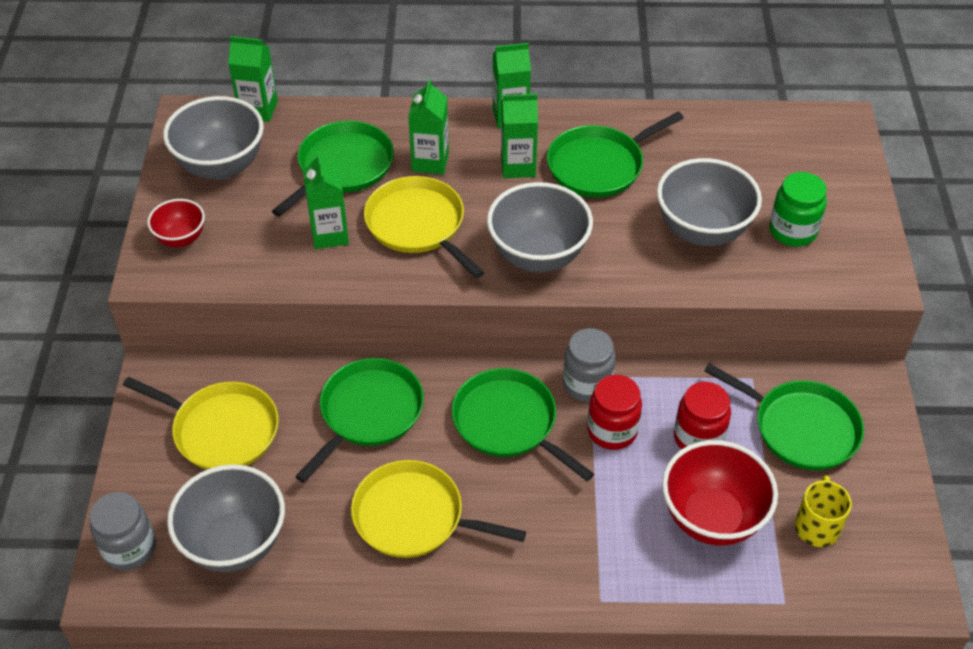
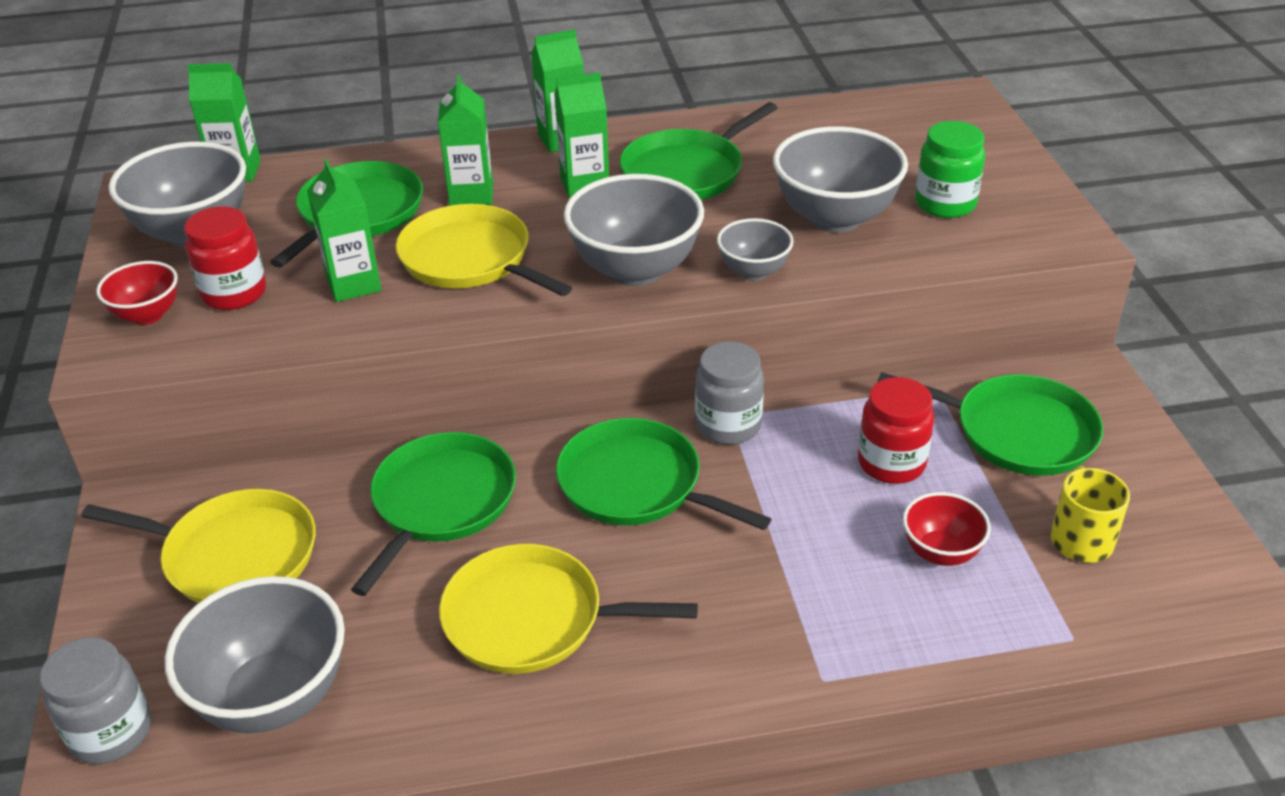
camera: 10 degrees left, 10 degrees down
red jar [587,375,642,450] -> red jar moved to [184,206,266,310]
red bowl [662,440,778,546] -> red bowl [903,492,991,566], size x0.55
none -> grey bowl [717,218,794,280]

